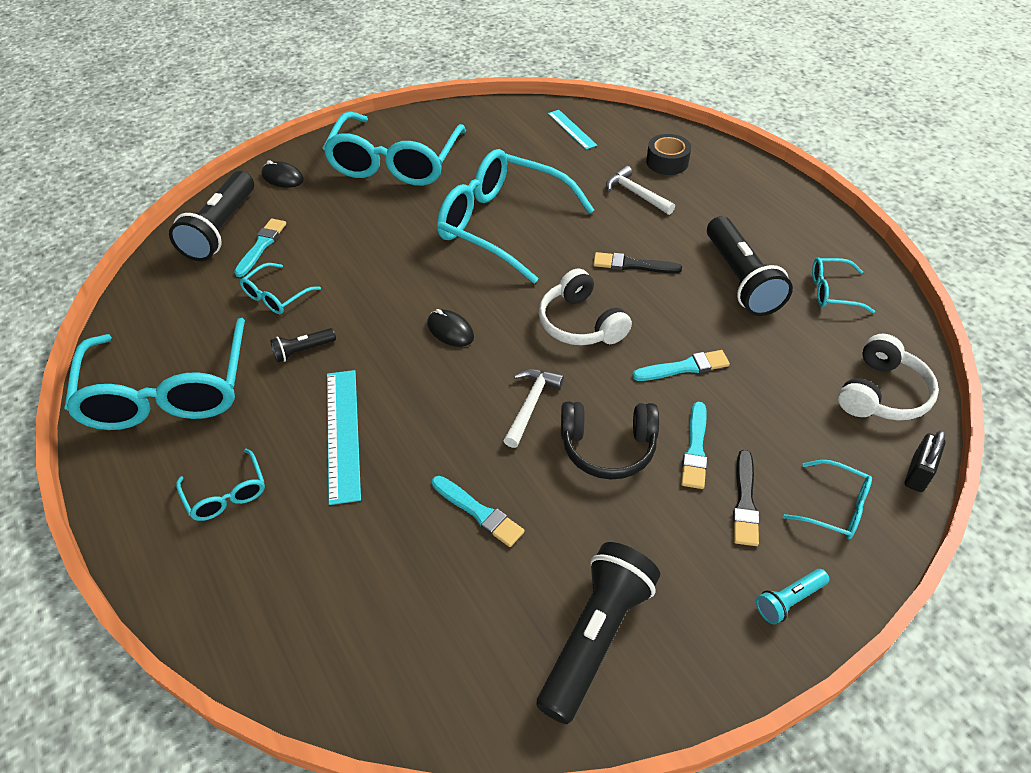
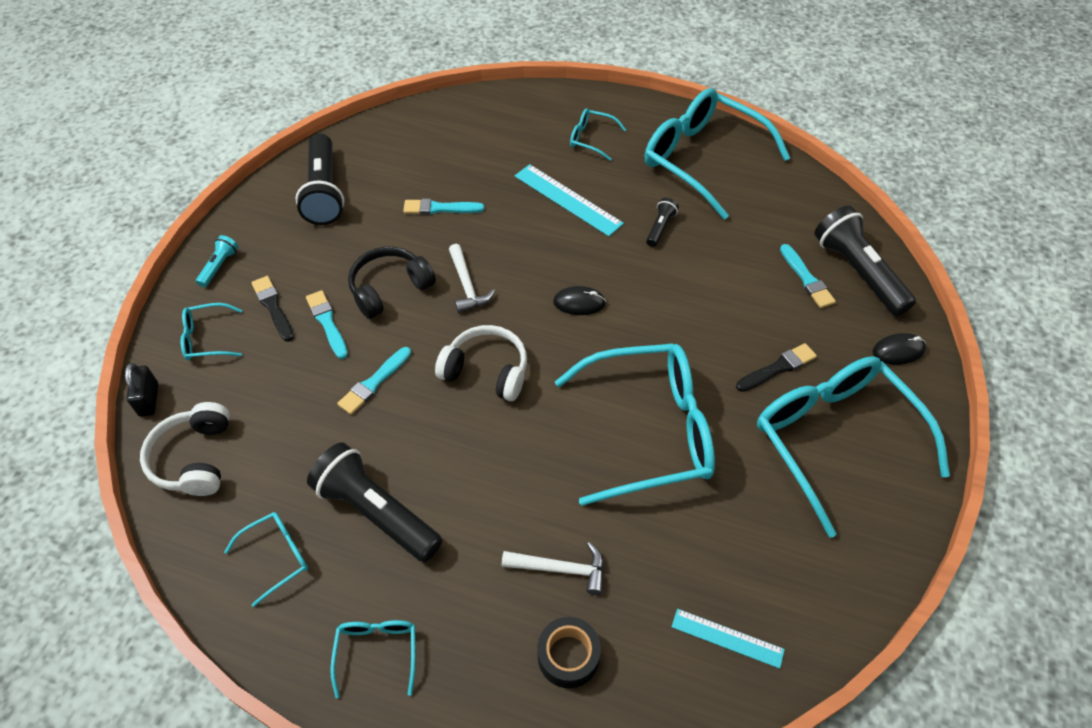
camera: 140 degrees right, 5 degrees up
turquoise glasses [240,263,321,314] -> turquoise glasses moved to [330,620,416,698]
black brush [593,252,682,273] -> black brush moved to [736,343,817,392]

